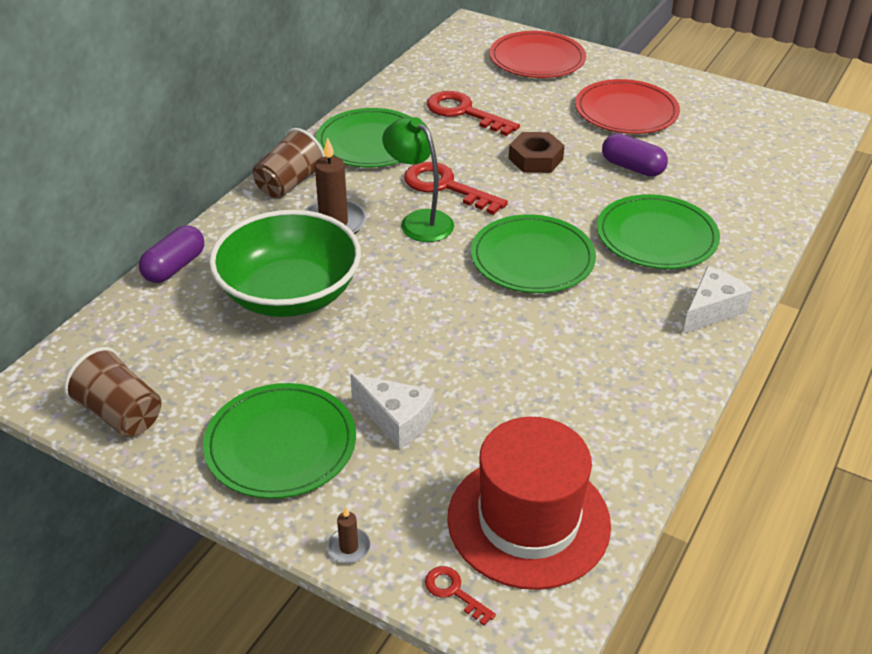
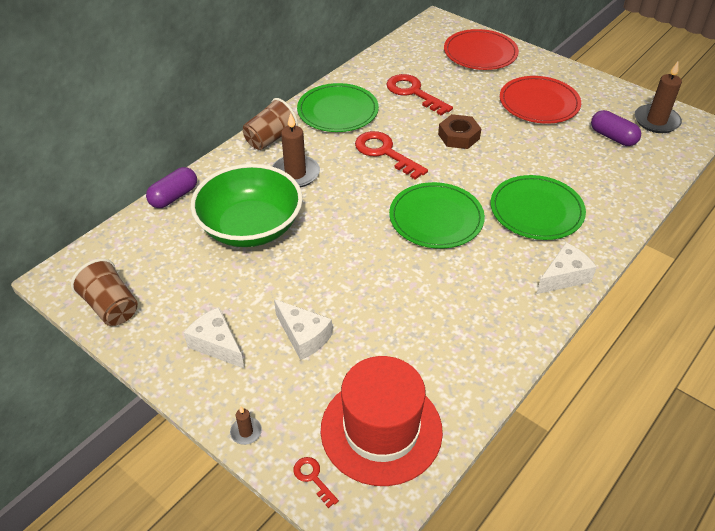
camera: 10 degrees right, 5 degrees up
green plate [203,383,356,499] -> white cheese [184,307,244,368]
green lamp [382,117,454,242] -> none
purple capsule [602,133,668,177] -> purple capsule moved to [591,110,641,146]
none -> brown candle [635,62,682,133]

